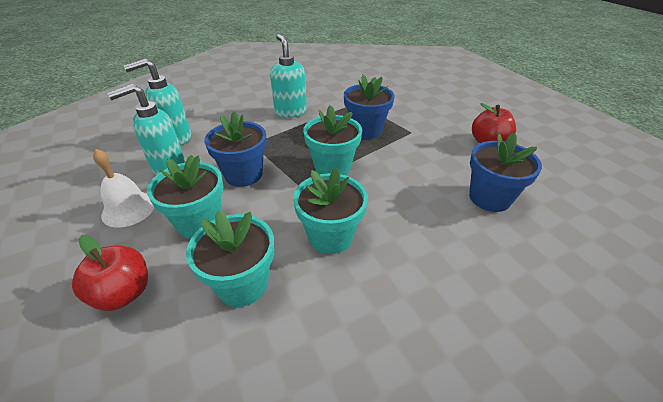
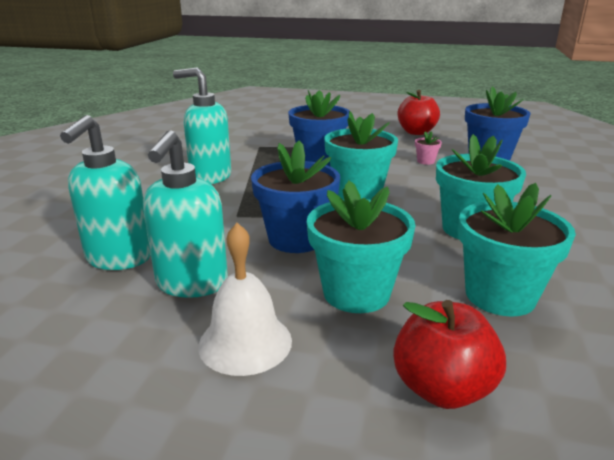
camera: 50 degrees left, 15 degrees down
none -> pink flower pot [415,131,442,165]

